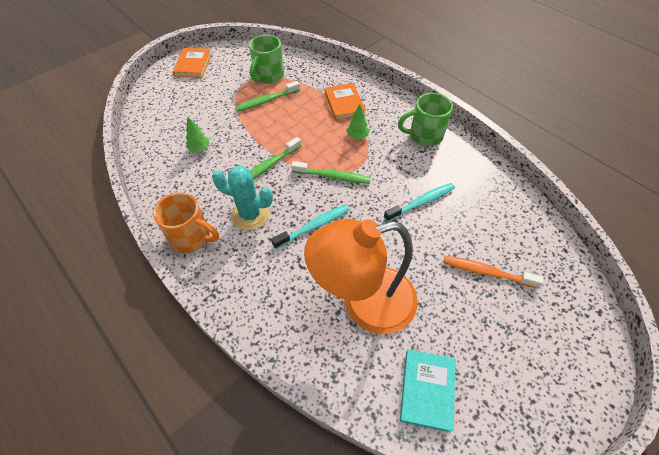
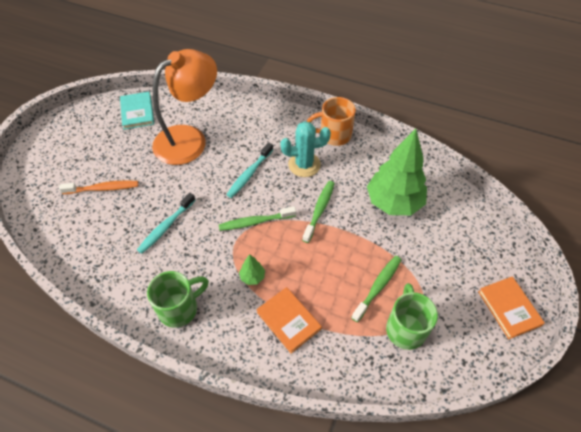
camera: 155 degrees right, 0 degrees up
green tree [186,116,210,152] -> green tree [367,129,427,215], size x2.49

